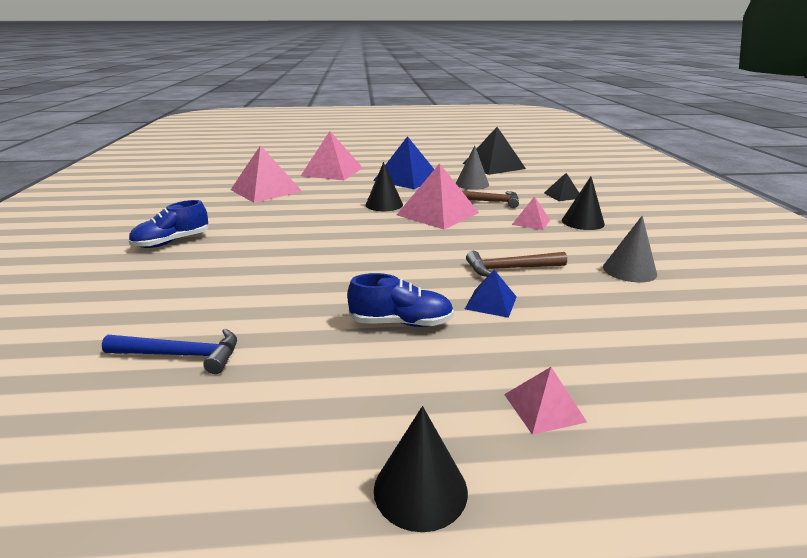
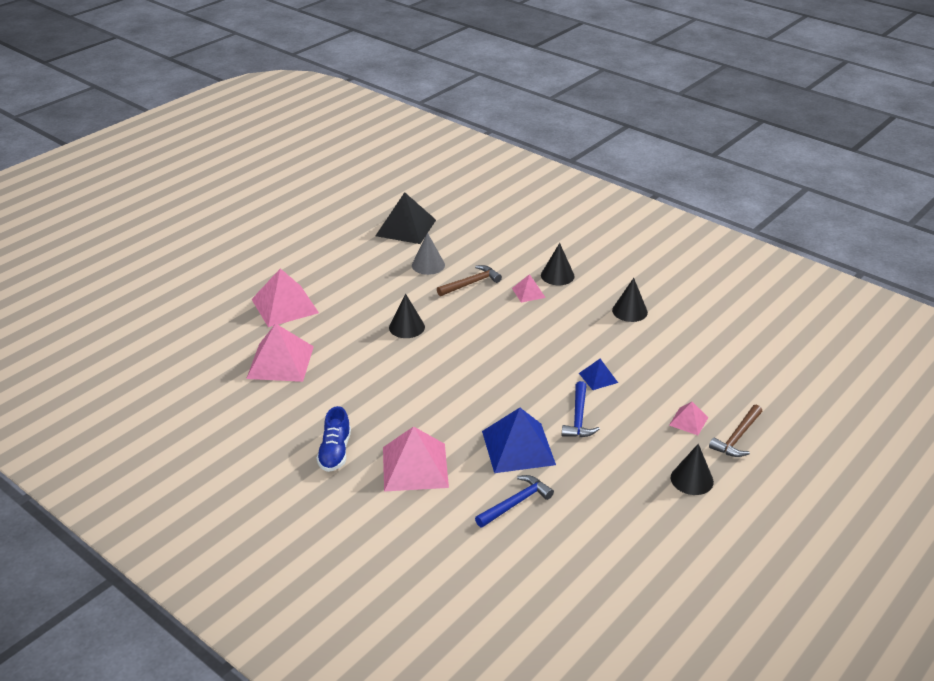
camera: 45 degrees left, 10 degrees up
blue shoe [347,273,454,327] -> blue hammer [561,381,600,437]
blue pyramid [373,136,434,189] -> blue pyramid moved to [482,408,556,473]
pink pyramid [397,163,479,230] -> pink pyramid moved to [383,426,449,492]
brown hammer [466,251,567,277] -> brown hammer moved to [709,405,762,457]
black pyramid [544,173,579,201] -> none
grey cone [603,216,657,282] -> black cone [612,278,648,322]

